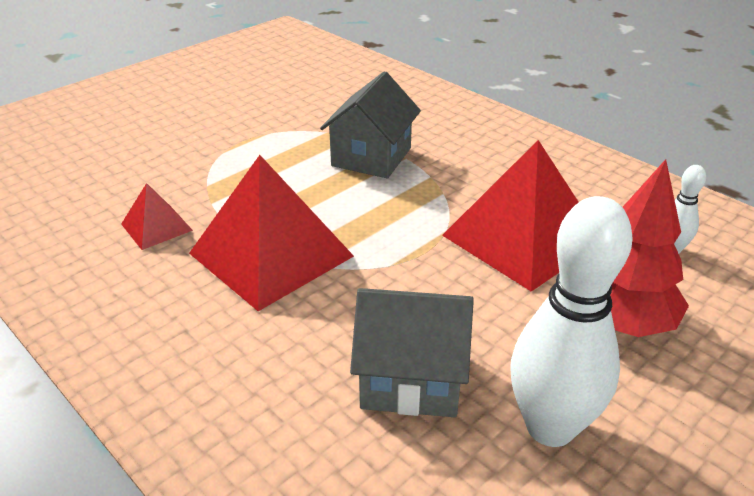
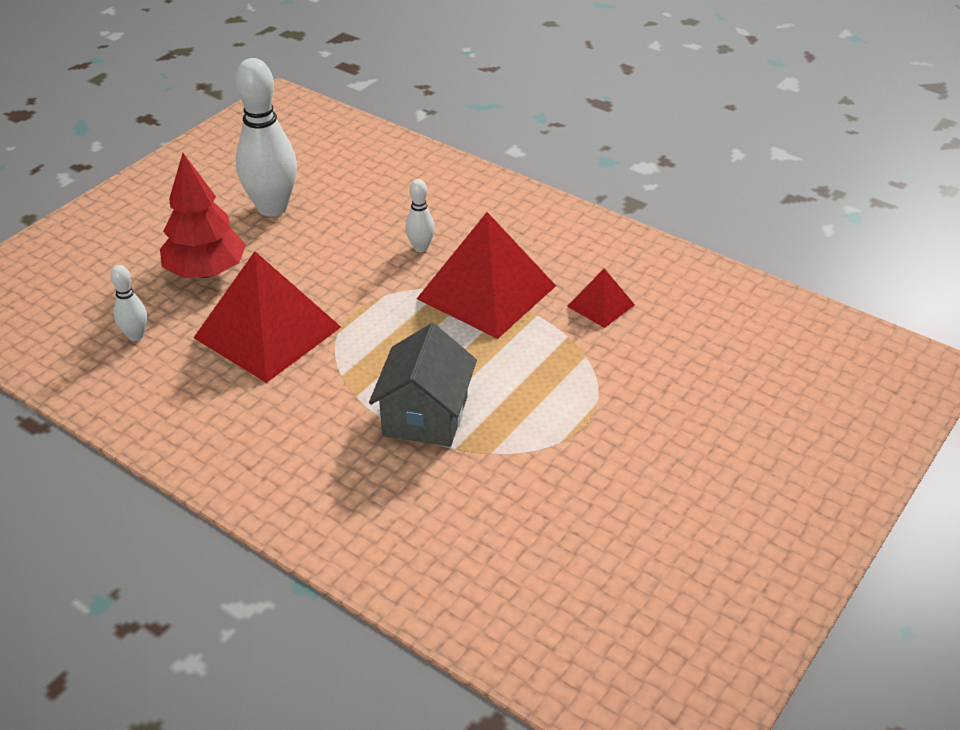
camera: 170 degrees right, 5 degrees up
grey house [350,288,474,417] -> none
none -> white bowling pin [405,179,435,252]

